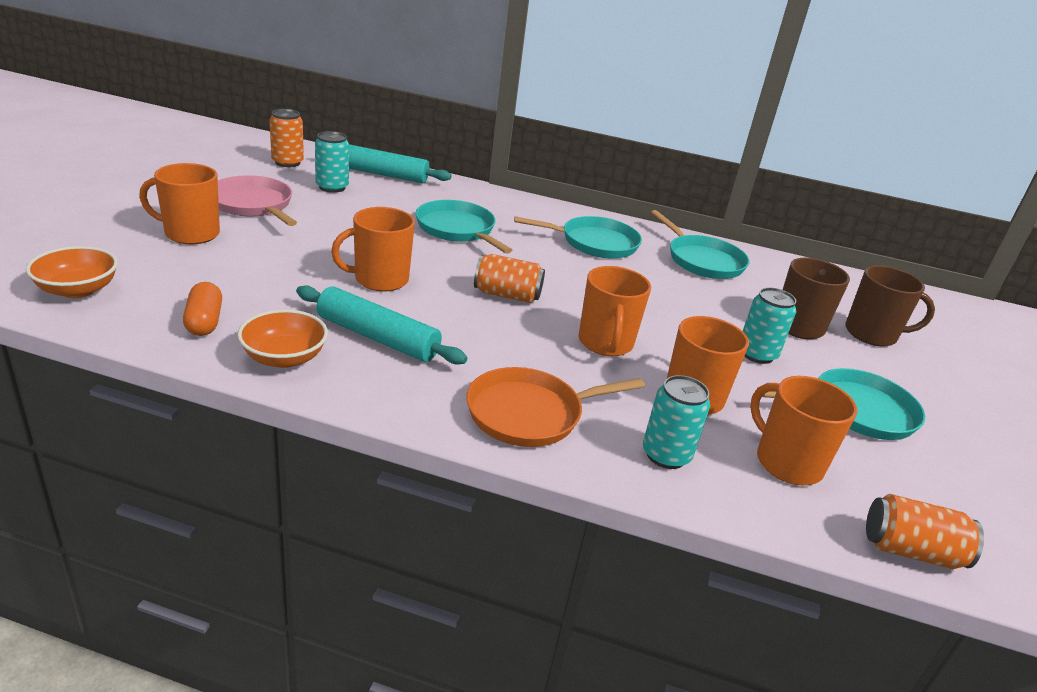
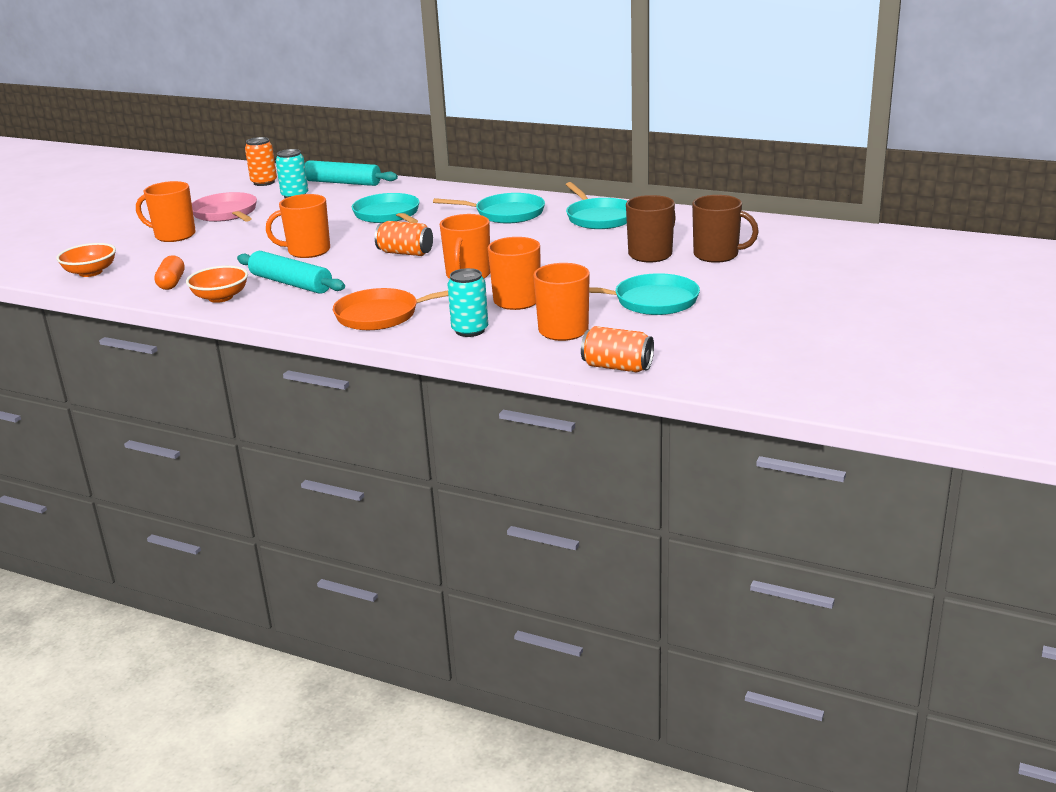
camera: 15 degrees right, 5 degrees down
turquoise can [743,287,796,364] -> none

